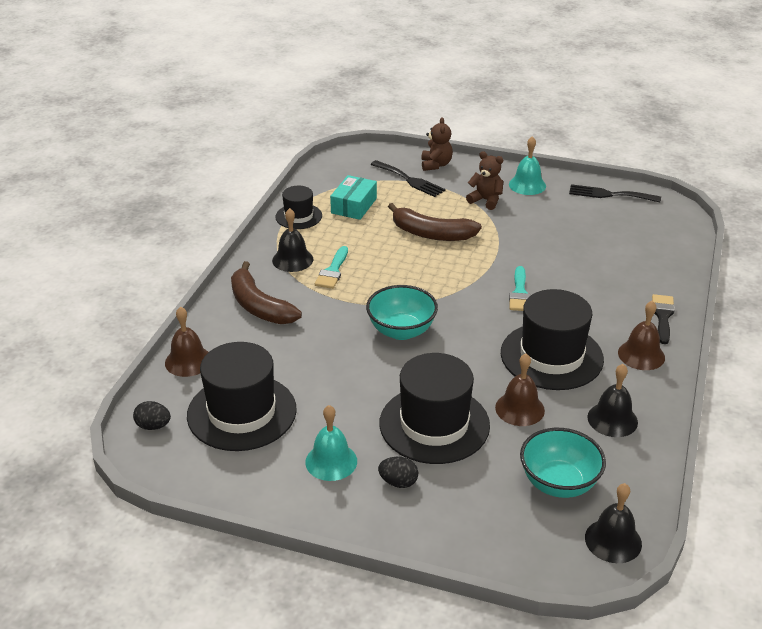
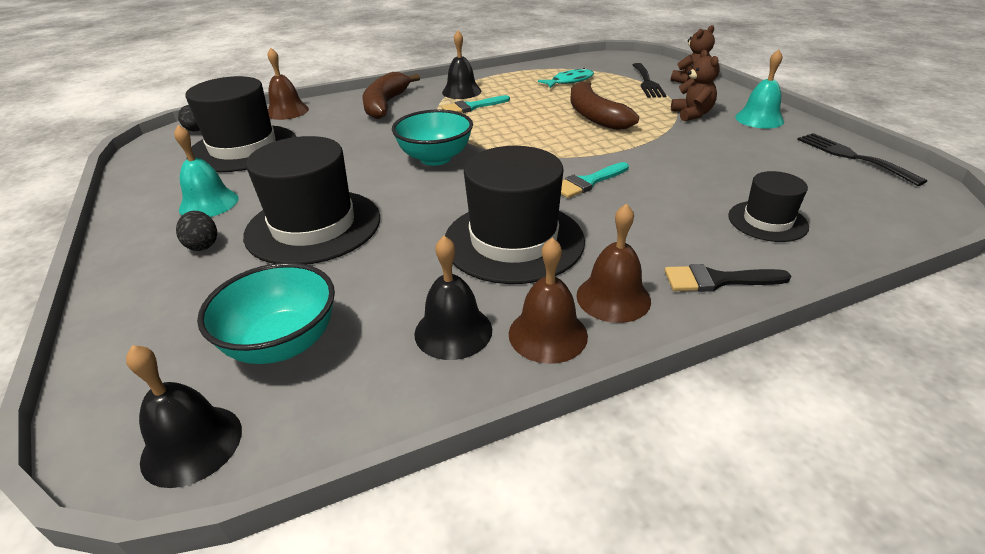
camera: 50 degrees right, 0 degrees up
black hat [275,186,322,229] -> black hat moved to [728,171,809,242]
turquoise box [330,175,377,220] -> turquoise fish [538,68,594,88]
brown bell [495,353,545,426] -> brown bell moved to [509,237,588,364]
black brush [652,294,675,344] -> black brush turned 150 degrees counterclockwise [664,264,791,292]

